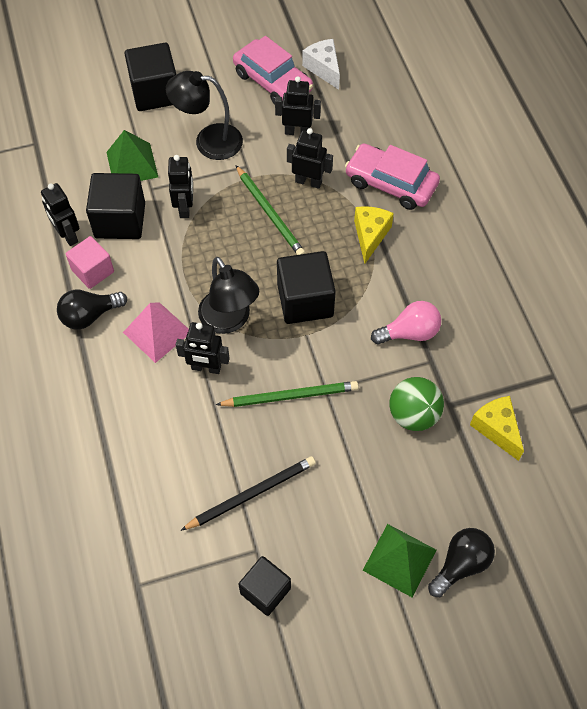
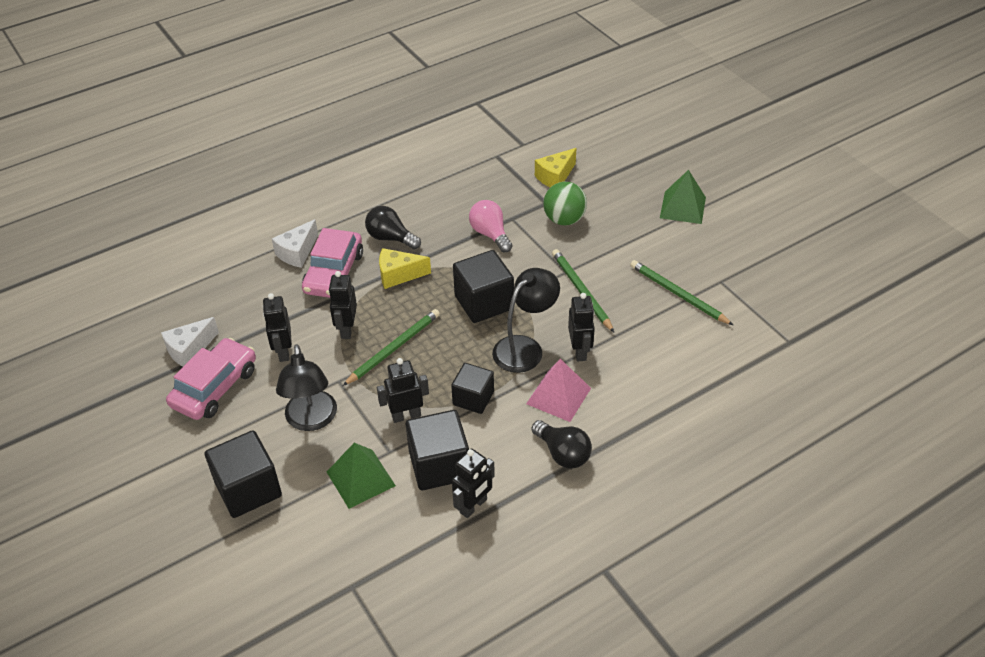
camera: 105 degrees left, 15 degrees down
pink cube [66,236,114,289] -> none
black pencil [180,456,316,531] -> green pencil [630,260,733,325]
black cube [238,556,291,616] -> black cube moved to [451,363,494,414]
black light bulb [428,528,495,597] -> black light bulb moved to [365,206,421,249]
none -> white cheese [272,219,318,268]

